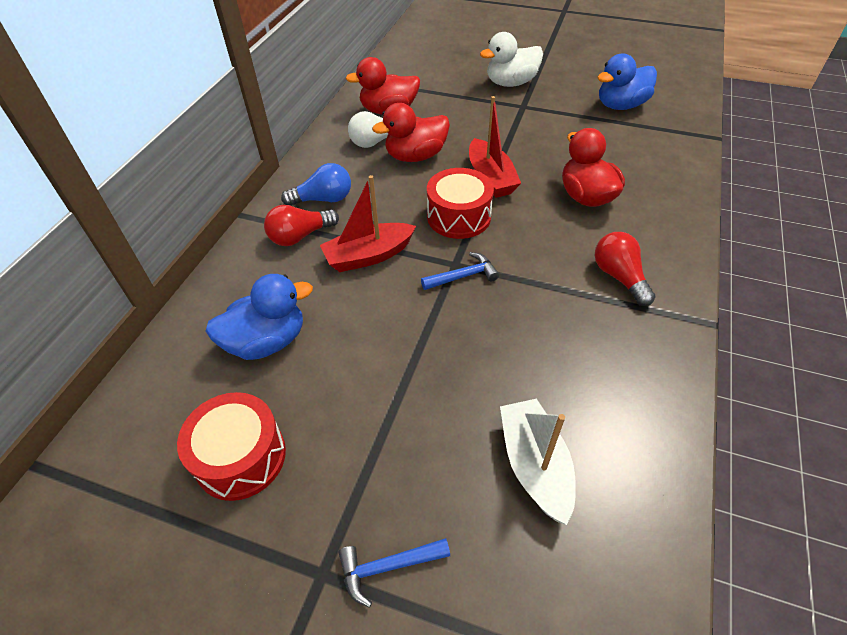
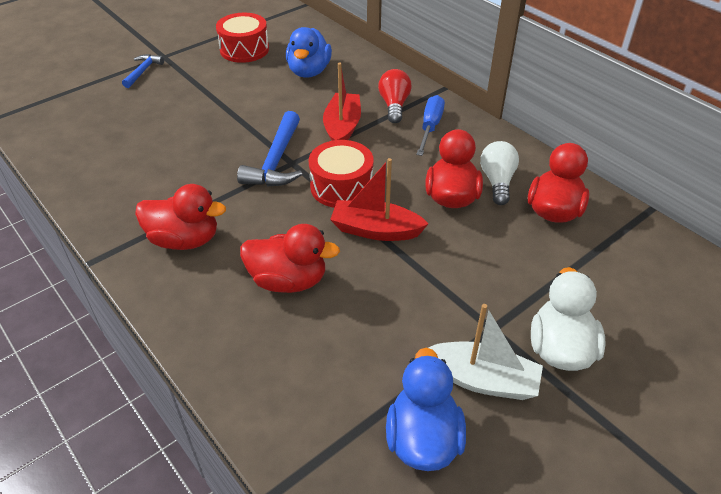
camera: 120 degrees right, 5 degrees down
blue light bulb [281,163,351,206] -> blue screwdriver [416,95,445,156]
blue hammer [421,252,499,290] -> blue hammer [237,111,302,186], size x1.71
white boat [500,398,576,525] -> white boat moved to [428,304,543,400]
red light bulb [595,232,655,306] -> red duck [135,184,226,250]

